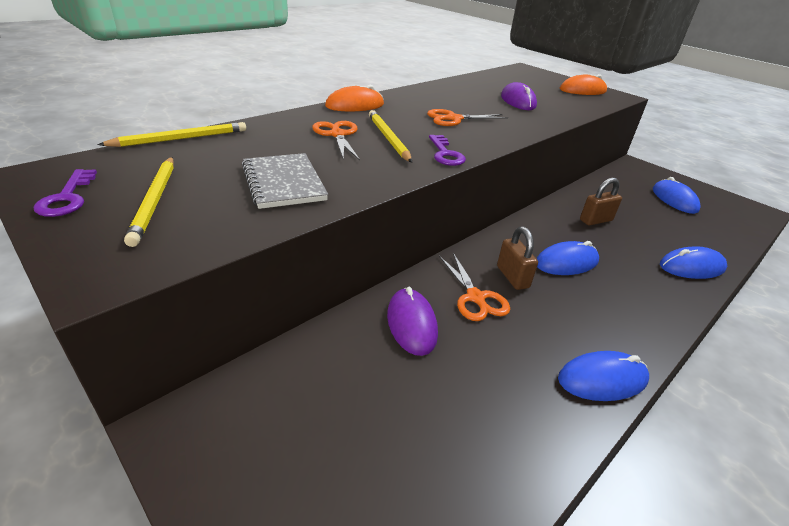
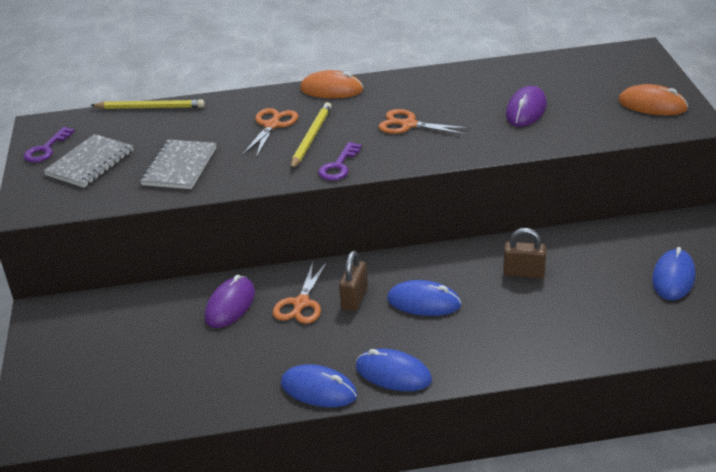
camera: 40 degrees right, 0 degrees up
yellow pencil [124,157,174,247] -> grey notebook [43,134,133,188]
blue mouse [660,246,727,279] -> blue mouse moved to [356,349,432,391]

